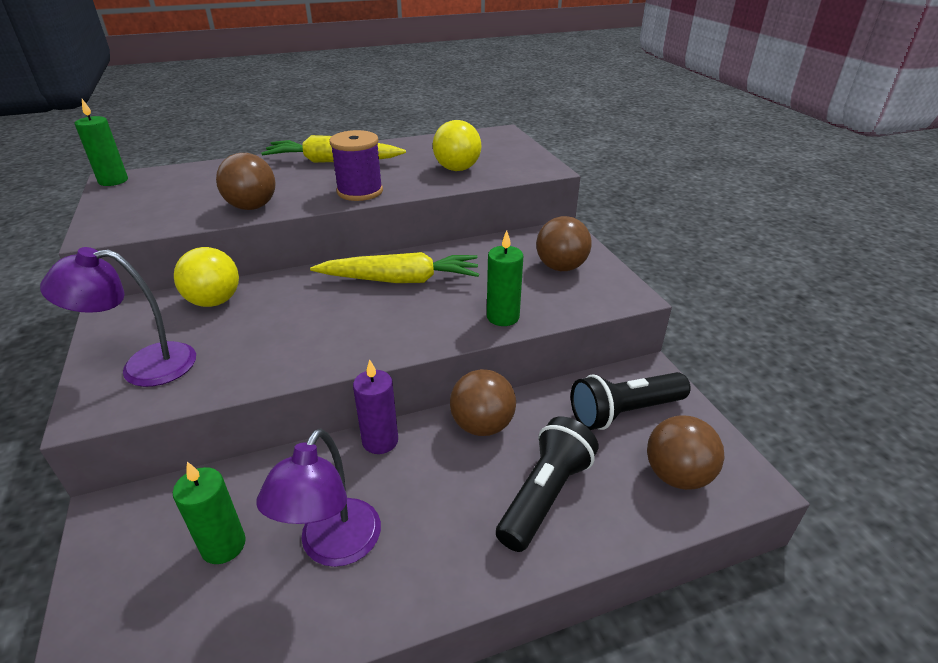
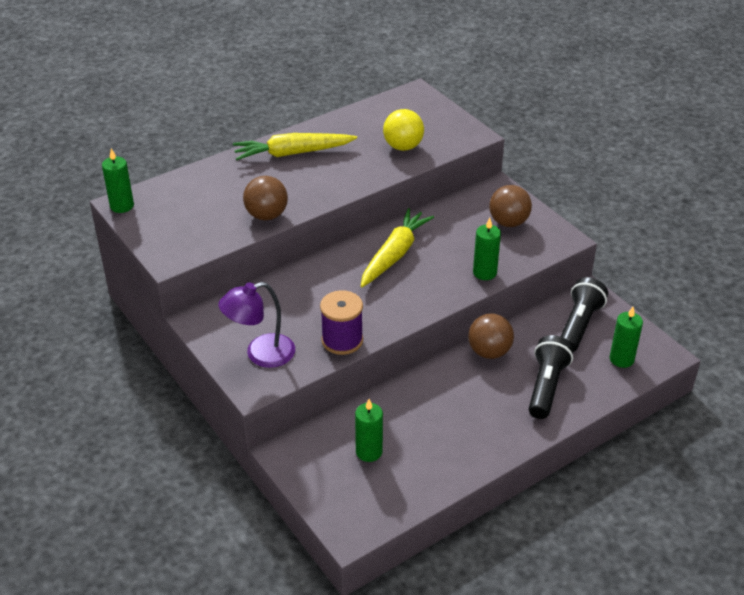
camera: 15 degrees left, 5 degrees up
yellow ball [174,247,239,307] -> none
purple lamp [256,428,381,567] -> none
yellow carrot [310,252,479,283] -> yellow carrot turned 45 degrees counterclockwise [361,208,434,287]
purple spool [330,130,383,201] -> purple spool moved to [320,290,363,355]
purple candle [353,359,398,454] -> none
black flashlight [571,372,691,430] -> black flashlight turned 150 degrees clockwise [561,277,608,352]
brown ball [647,415,724,490] -> green candle [610,307,643,368]

